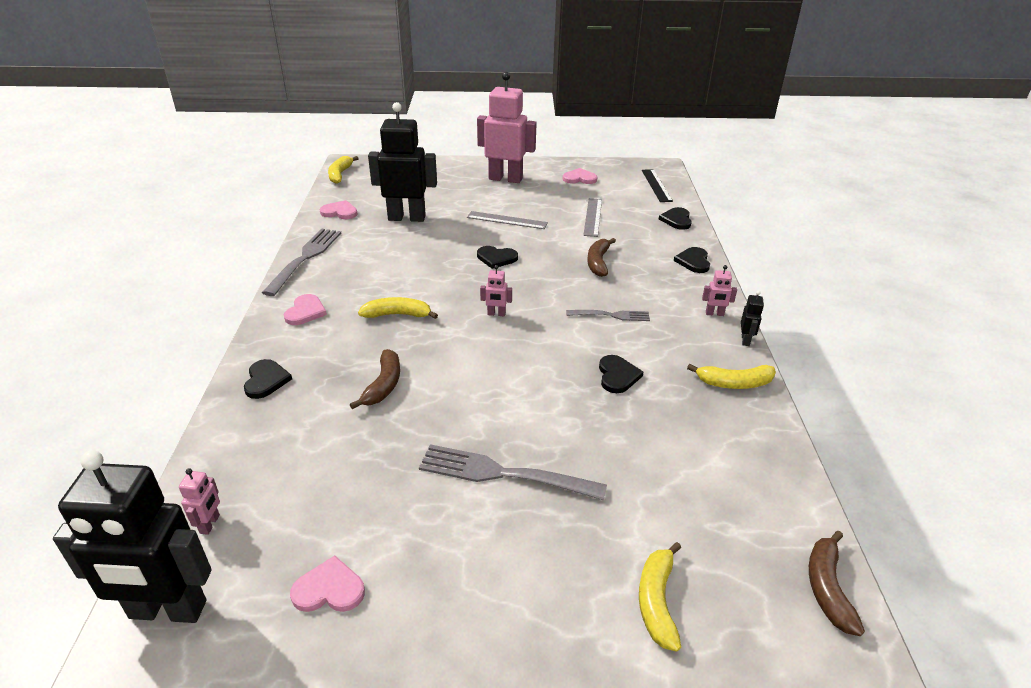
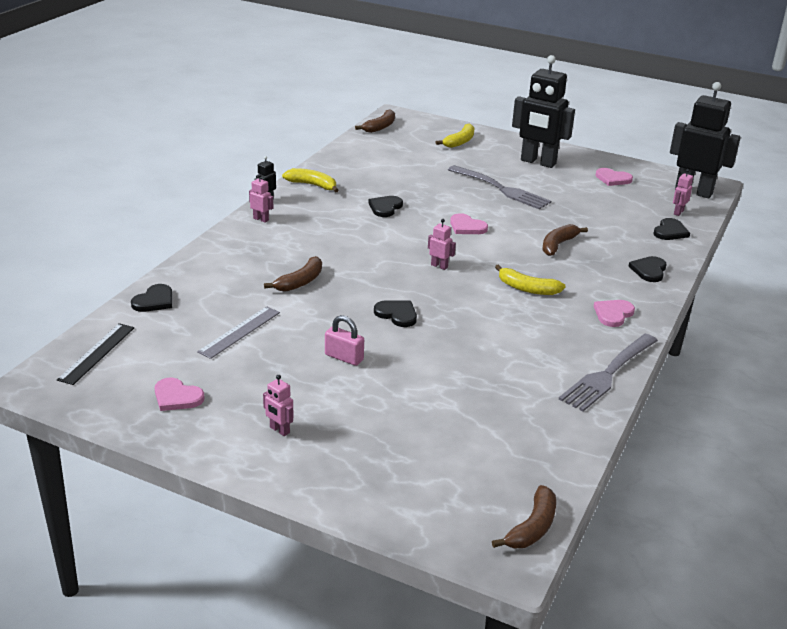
camera: 155 degrees left, 5 degrees down
pink heart [320,200,357,219] -> pink heart moved to [450,213,488,234]
yellow banana [328,156,359,184] -> brown banana [492,485,556,548]
black robot [368,102,437,222] -> black robot moved to [512,55,575,168]
grey ruler [467,211,548,229] -> pink padlock [325,315,364,366]
pink robot [477,72,536,183] -> pink robot [263,375,293,436], size x0.40
grey fork [566,310,650,321] -> none
black heart [674,247,710,273] -> black heart moved to [653,218,690,240]

